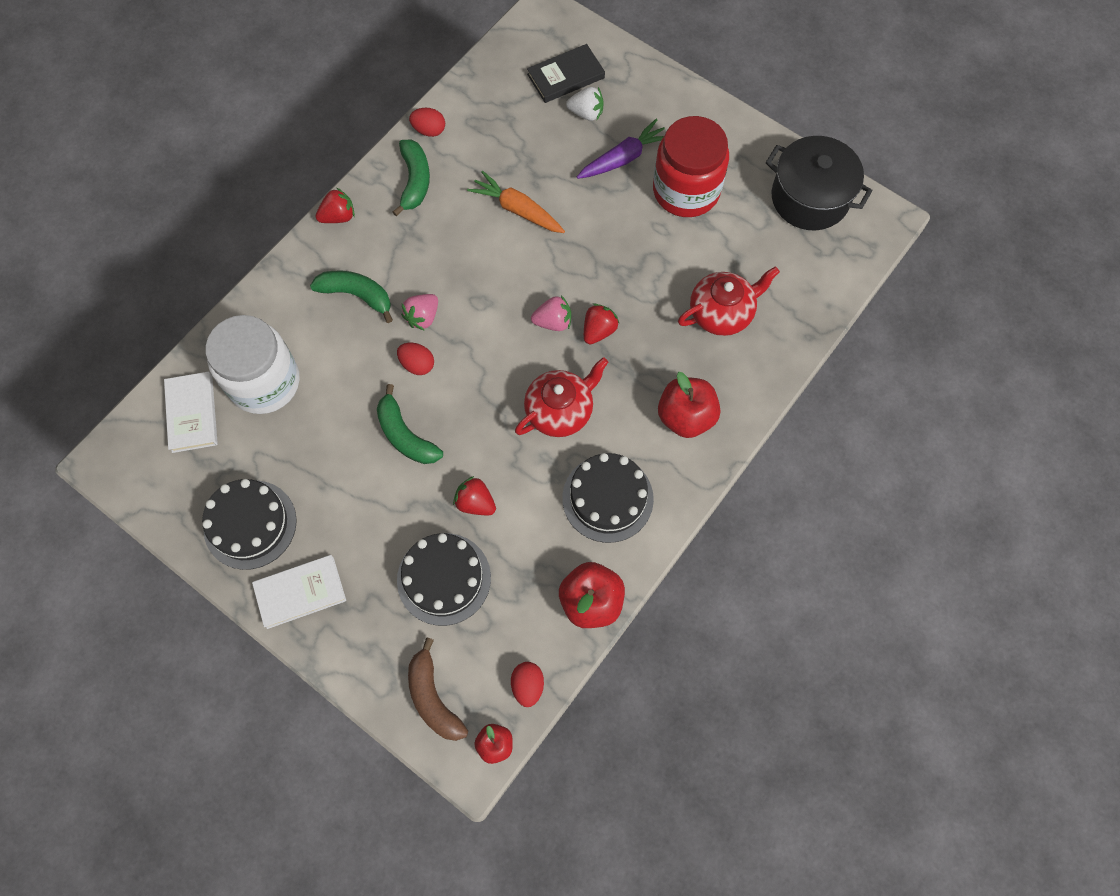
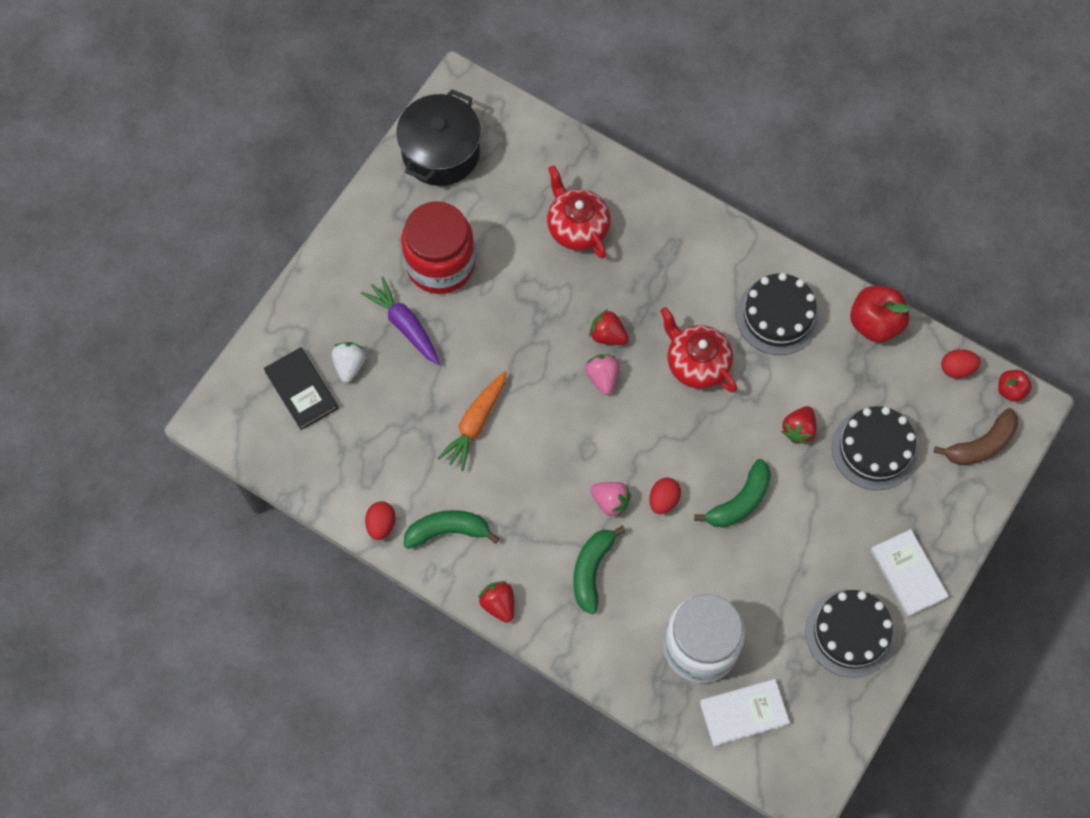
camera: 95 degrees left, 0 degrees up
red apple [658,372,720,438] -> none

